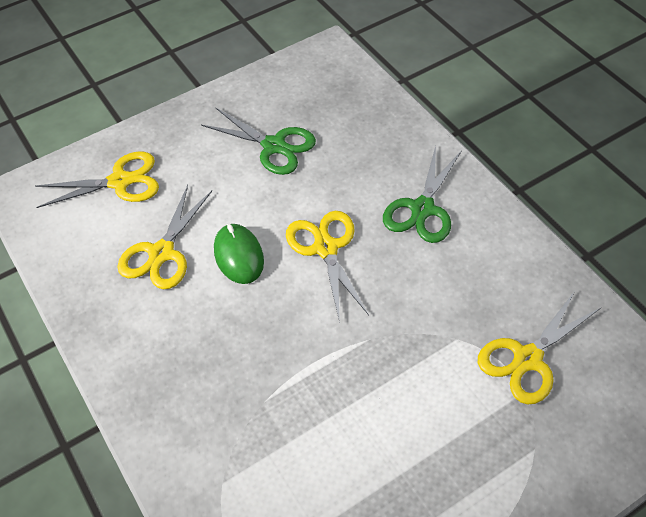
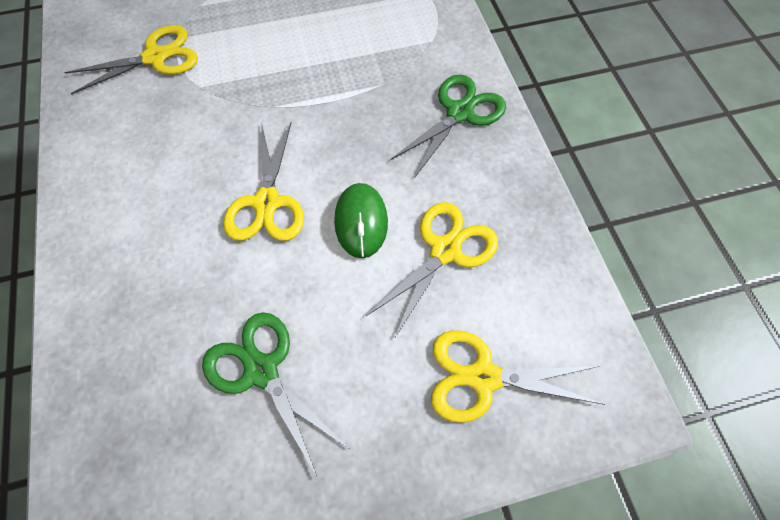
camera: 165 degrees left, 10 degrees up
green scissors [383,146,462,243] -> green scissors moved to [391,74,506,177]

